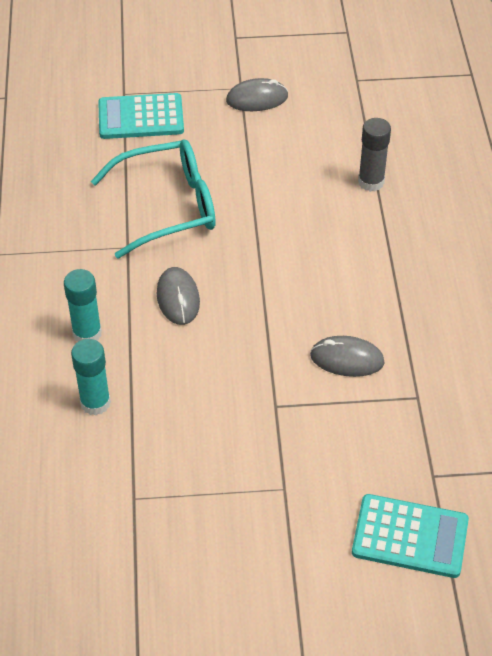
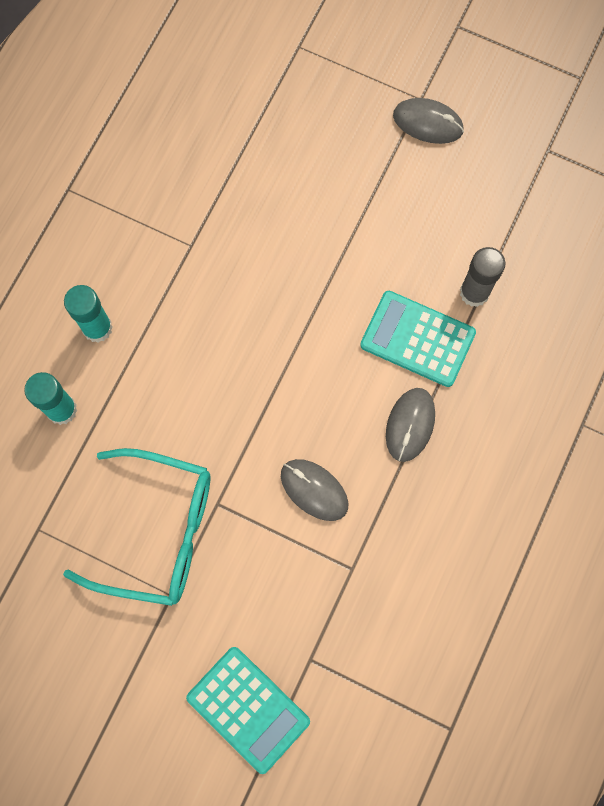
camera: 30 degrees right, 25 degrees up
turquoise glasses [91,140,216,259] -> turquoise glasses moved to [63,448,210,606]
turquoise calculator [98,93,184,139] -> turquoise calculator moved to [360,291,476,387]
grey mouse [157,267,200,325] -> grey mouse moved to [386,388,435,462]

